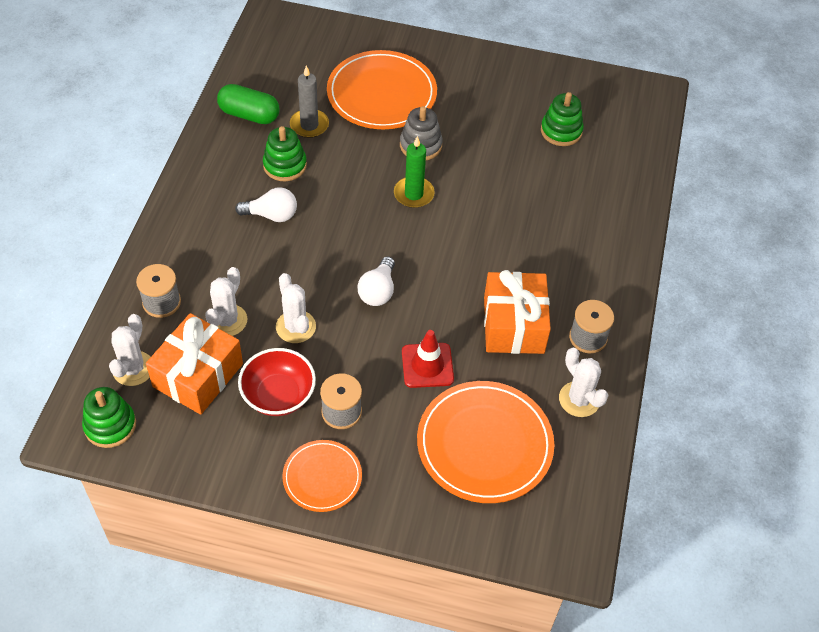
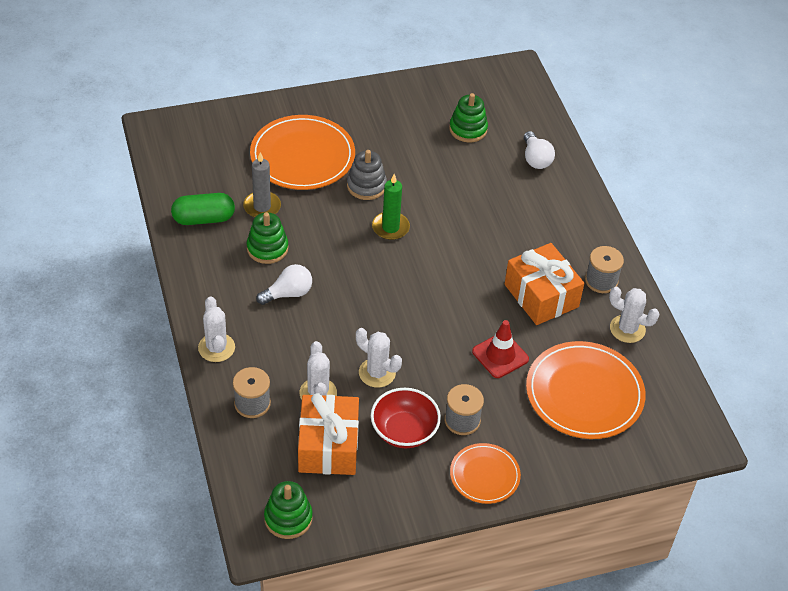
camera: 30 degrees left, 5 degrees down
white cactus [109,314,150,386] -> white cactus moved to [198,296,235,362]
white light bulb [358,257,395,306] -> white light bulb moved to [524,131,555,169]

